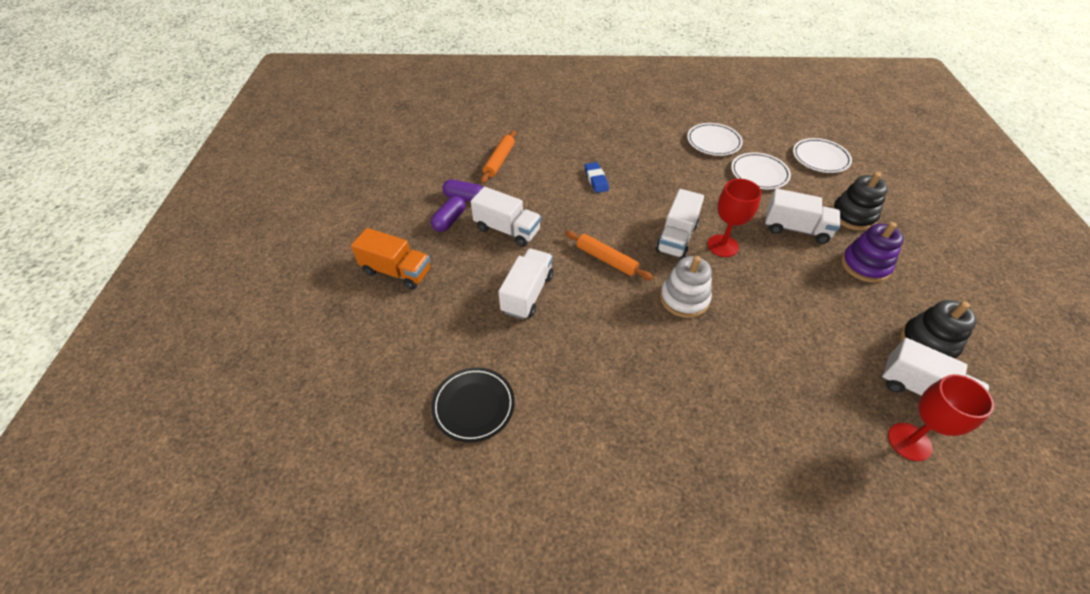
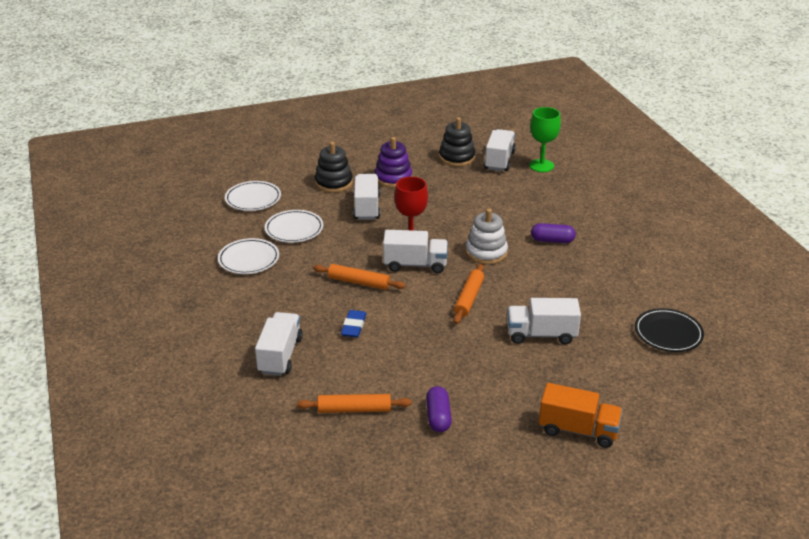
camera: 110 degrees left, 15 degrees down
orange truck [351,228,431,290] -> orange truck turned 105 degrees clockwise [539,383,623,448]
purple capsule [431,196,466,232] -> purple capsule moved to [531,223,576,243]
white truck [471,187,541,247] -> white truck moved to [255,312,303,376]
blue eraser [584,162,609,193] -> blue eraser turned 45 degrees counterclockwise [341,310,366,338]
red goblet [888,374,994,461] -> green goblet [529,107,561,172]
none -> orange rolling pin [313,264,406,290]

